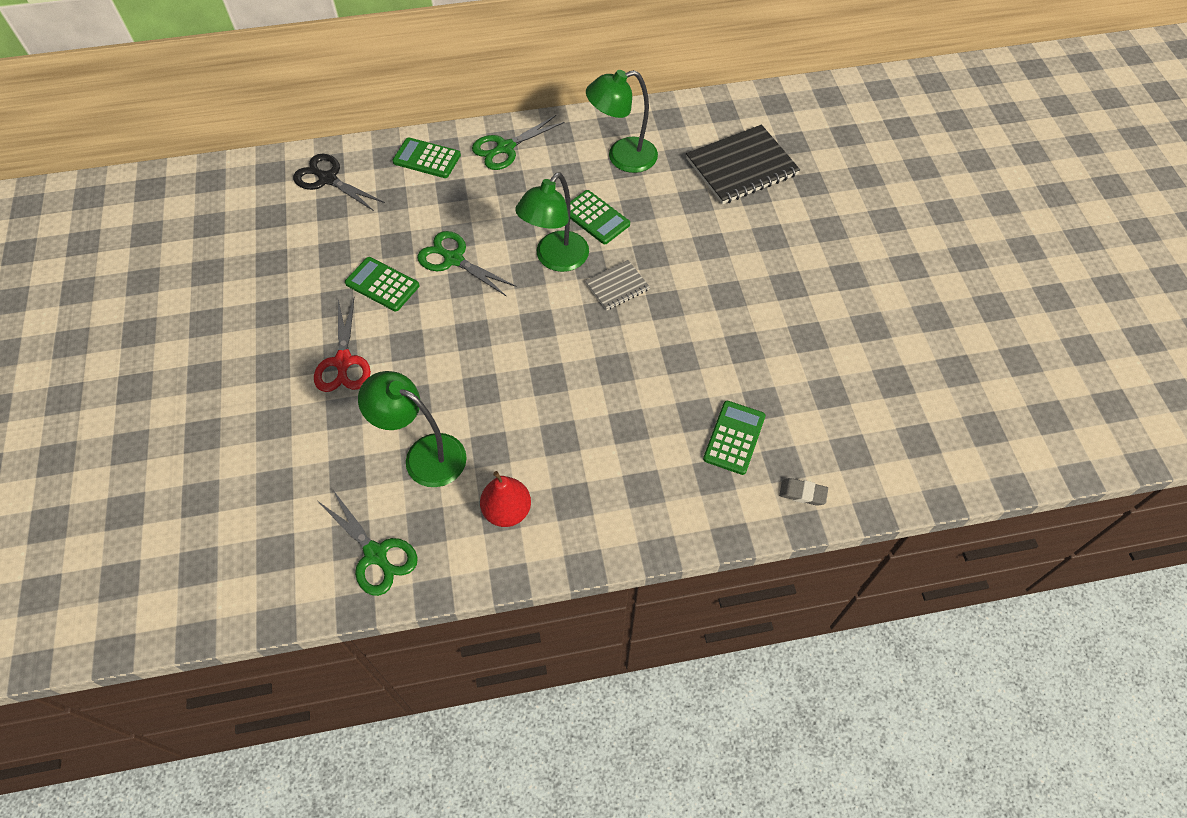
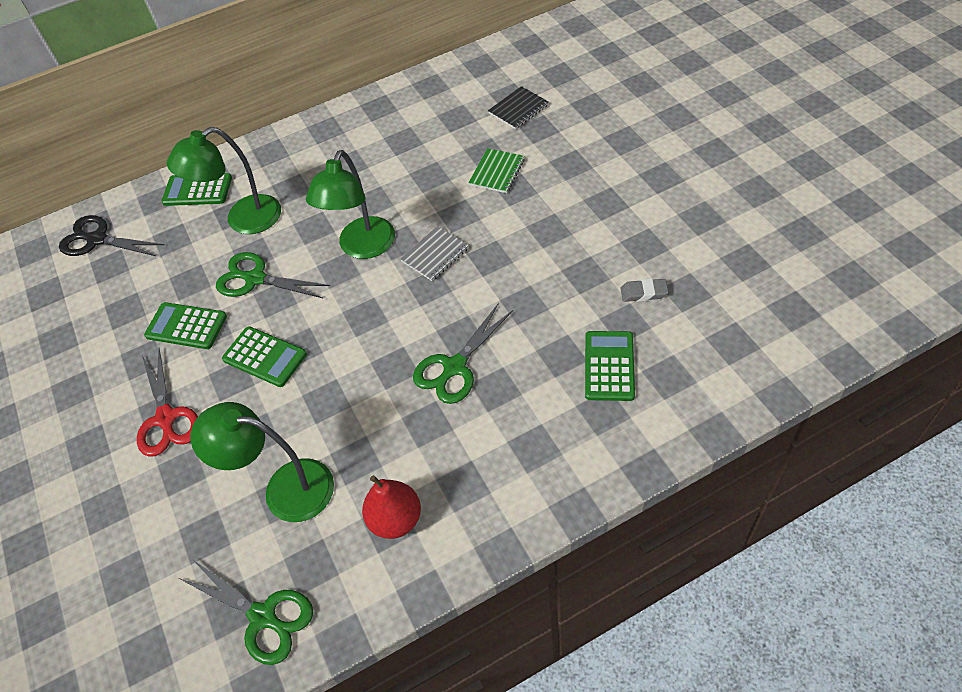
camera: 10 degrees left, 5 degrees down
green scissors [472,115,564,170] -> green scissors moved to [413,303,513,404]
green calculator [570,190,630,244] -> green calculator moved to [222,326,307,387]
green lamp [586,70,658,173] -> green lamp moved to [167,127,281,234]
black notebook [686,125,800,204] -> black notebook [488,86,549,129], size x0.52
grey eraser [779,478,828,506] -> grey eraser moved to [620,279,669,302]
none -> green notebook [468,148,525,193]

